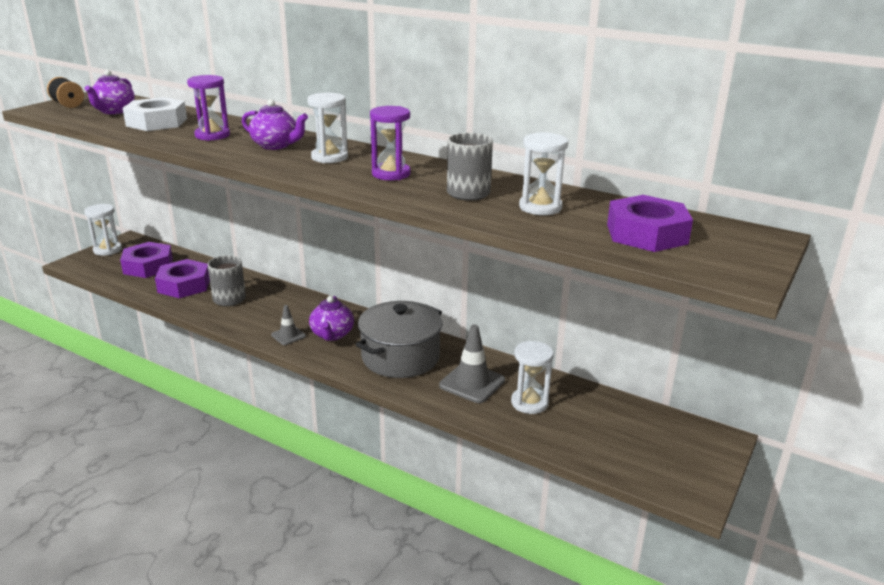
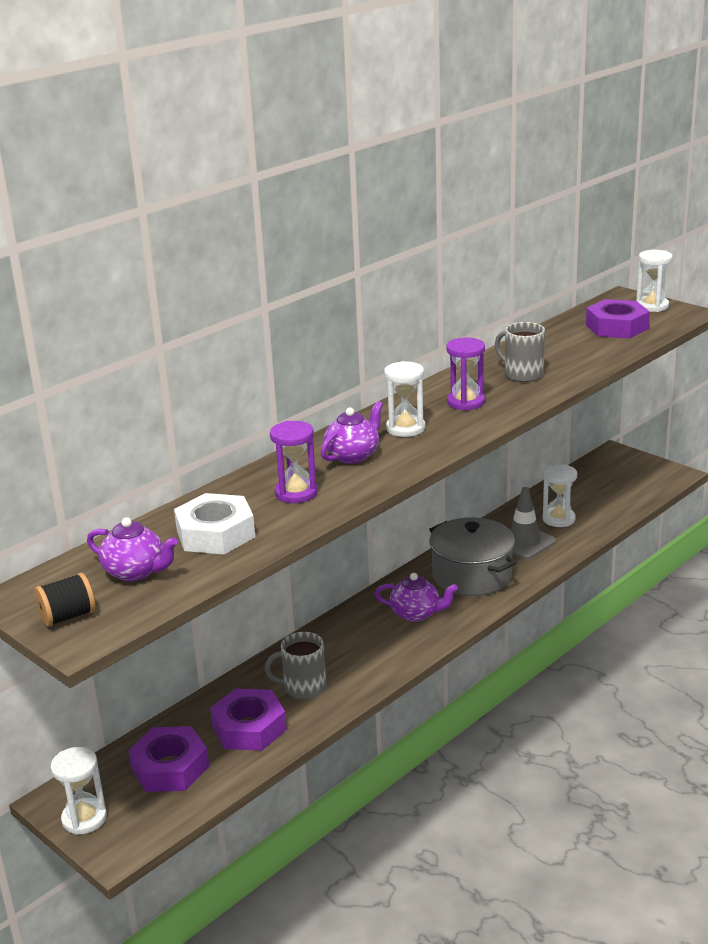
camera: 75 degrees left, 0 degrees up
grey traffic cone [271,305,306,345] -> none
white hourglass [519,132,568,215] -> white hourglass moved to [636,250,673,312]

